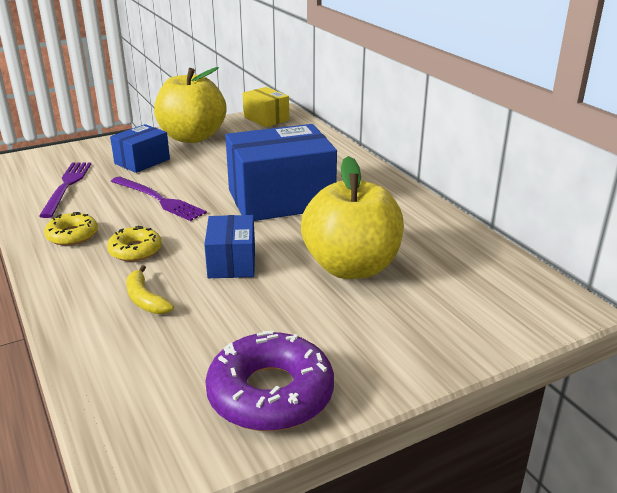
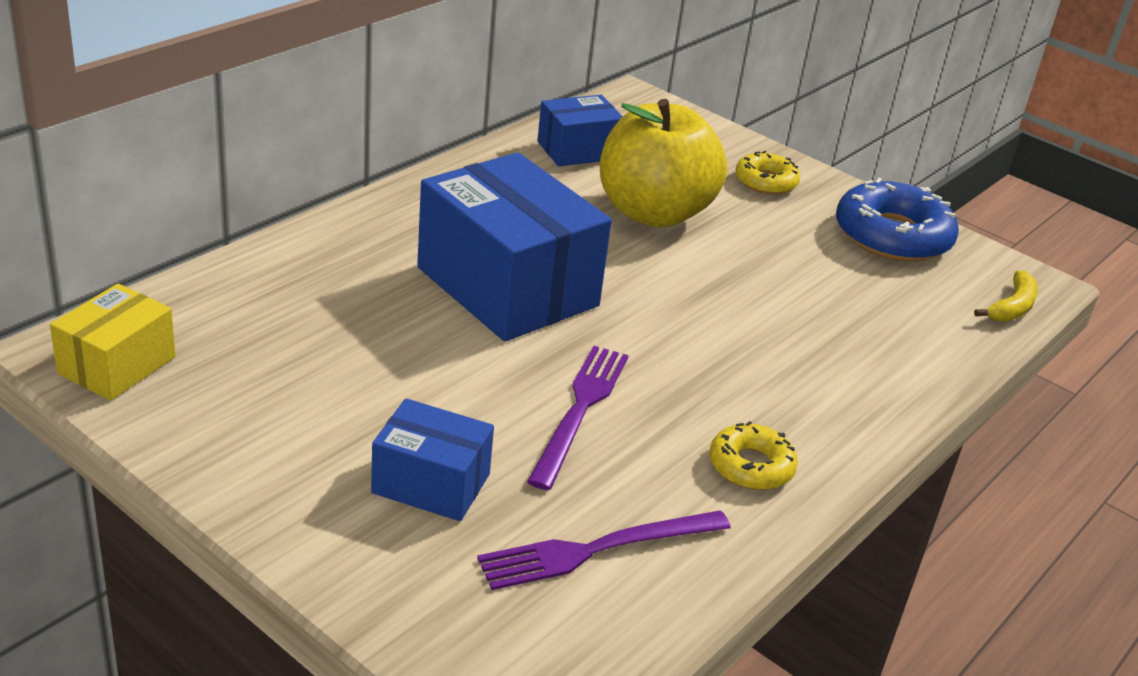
camera: 115 degrees left, 5 degrees up
yellow donut [107,226,162,261] -> yellow donut moved to [736,151,800,195]
yellow banana [126,265,174,314] -> yellow banana moved to [974,271,1038,322]
yellow apple [154,67,226,143] -> none
blue box [204,215,255,278] -> blue box moved to [537,95,623,167]
purple donut [205,331,334,431] -> blue donut [836,178,959,262]

